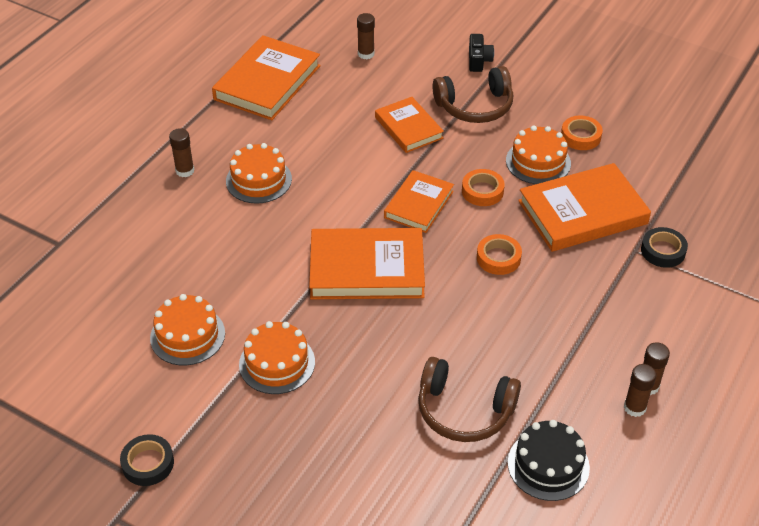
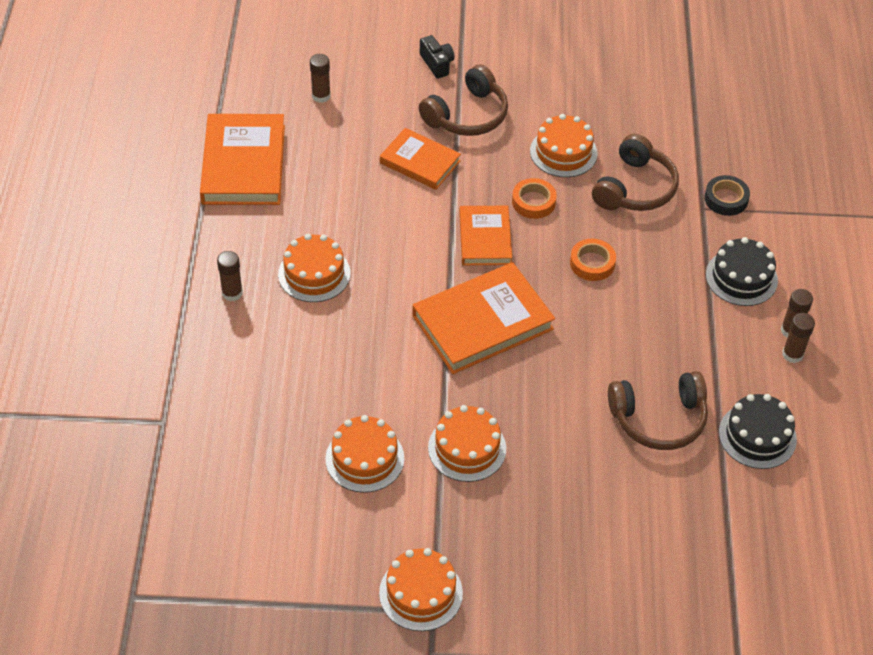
camera: 30 degrees left, 5 degrees up
black tape [120,434,174,486] -> orange cake [379,548,463,631]
orange book [518,163,651,252] -> brown headphones [592,134,679,211]
orange tape [561,116,603,150] -> none
none -> black cake [706,237,778,306]

